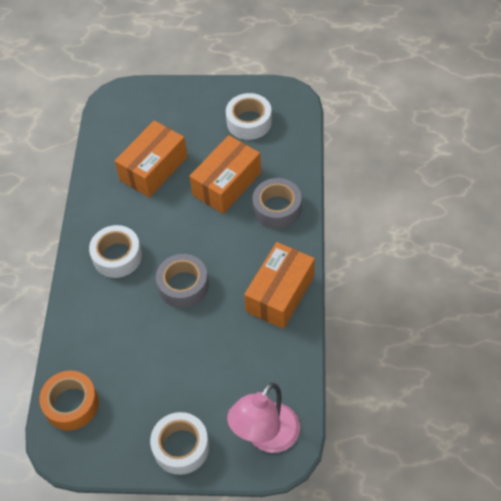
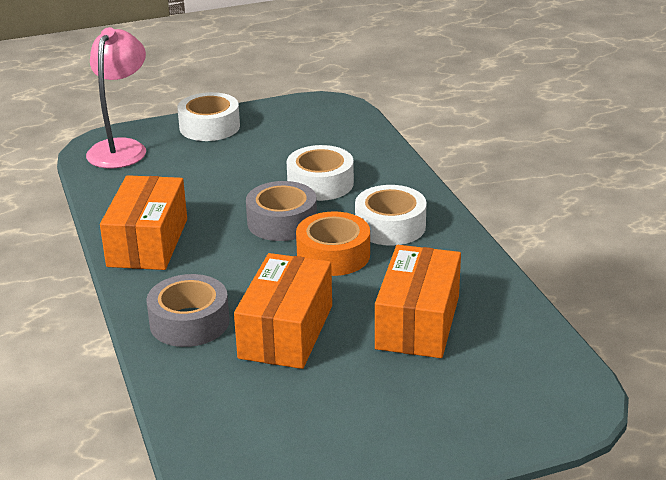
camera: 155 degrees right, 25 degrees down
orange tape [39,371,99,430] -> orange tape moved to [296,211,370,276]
white tape [226,93,272,140] -> white tape moved to [287,145,354,201]

